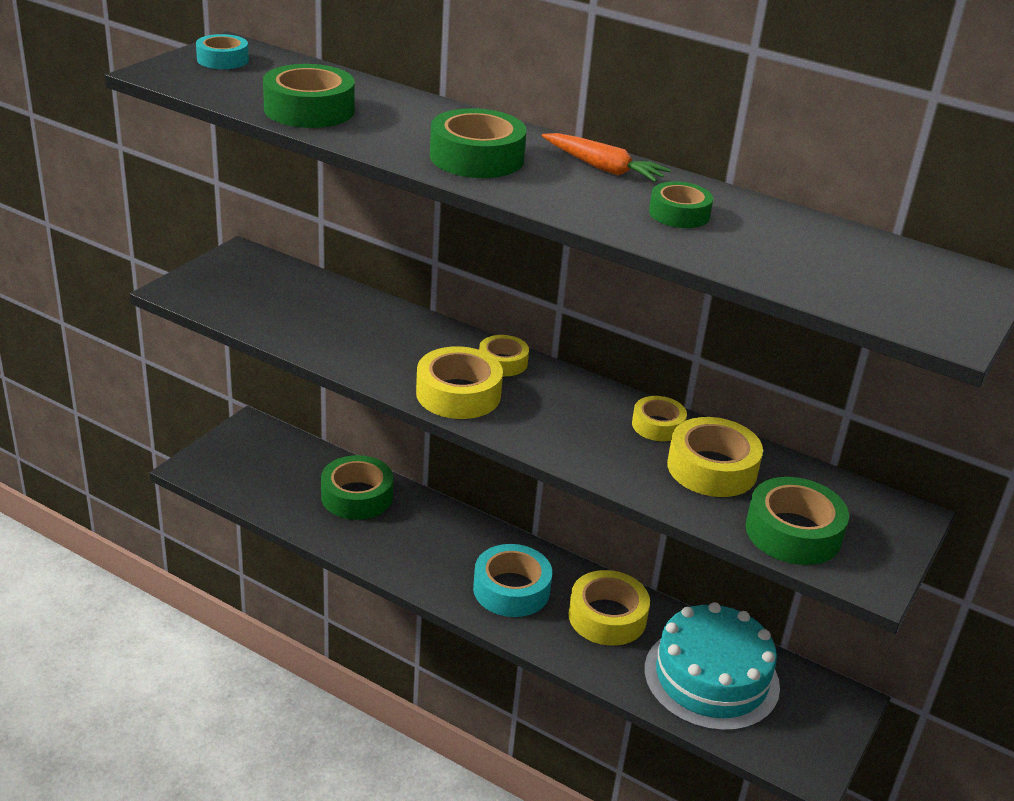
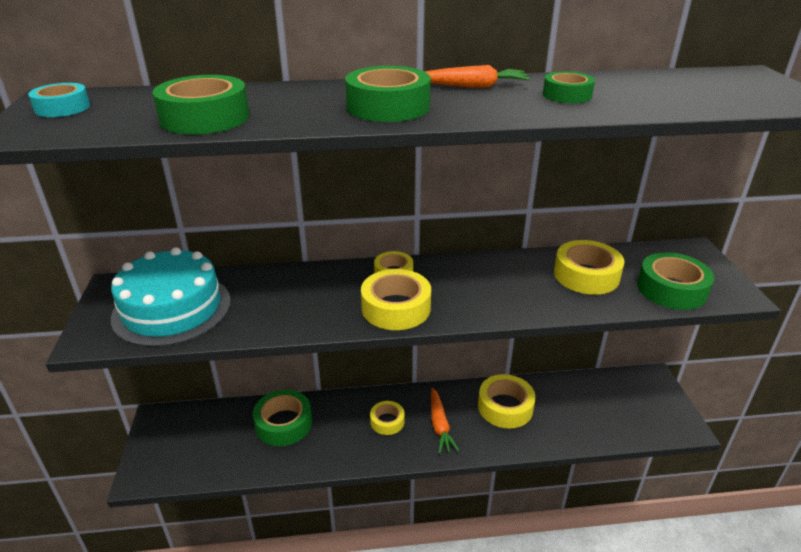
camera: 35 degrees left, 0 degrees up
turquoise tape [473,544,552,617] -> orange carrot [431,388,459,454]
yellow tape [632,396,687,441] -> yellow tape moved to [370,401,405,435]
turquoise cake [644,602,780,731] -> turquoise cake moved to [111,247,231,347]

